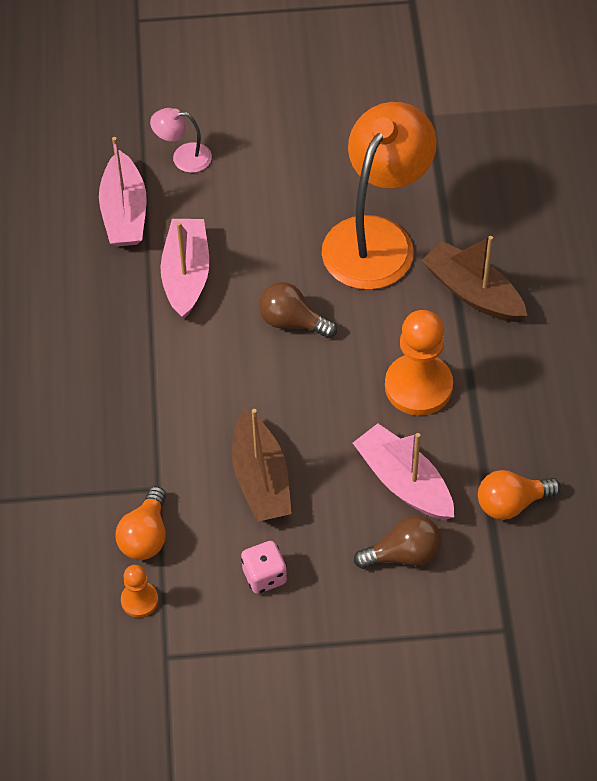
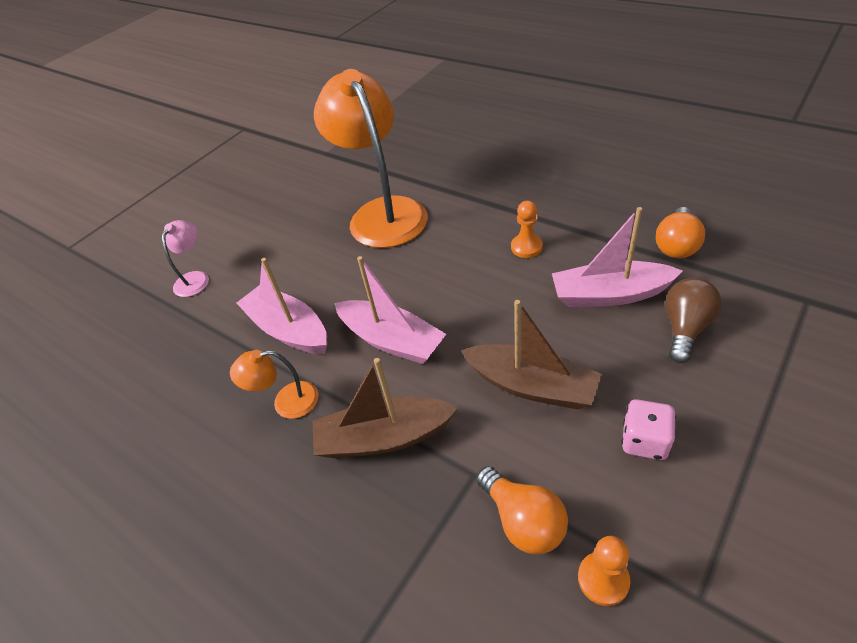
camera: 45 degrees left, 10 degrees down
pink boat [99,137,147,247] -> pink boat moved to [335,256,446,364]
pink lamp [150,108,212,173] -> pink lamp turned 150 degrees clockwise [162,220,209,297]
brown light bulb [259,282,337,338] -> none
orange pawn [385,310,453,416] -> orange pawn [511,201,543,258], size x0.51
brown boat [421,236,527,322] -> brown boat moved to [313,358,458,458]
none -> orange lamp [230,350,318,419]

